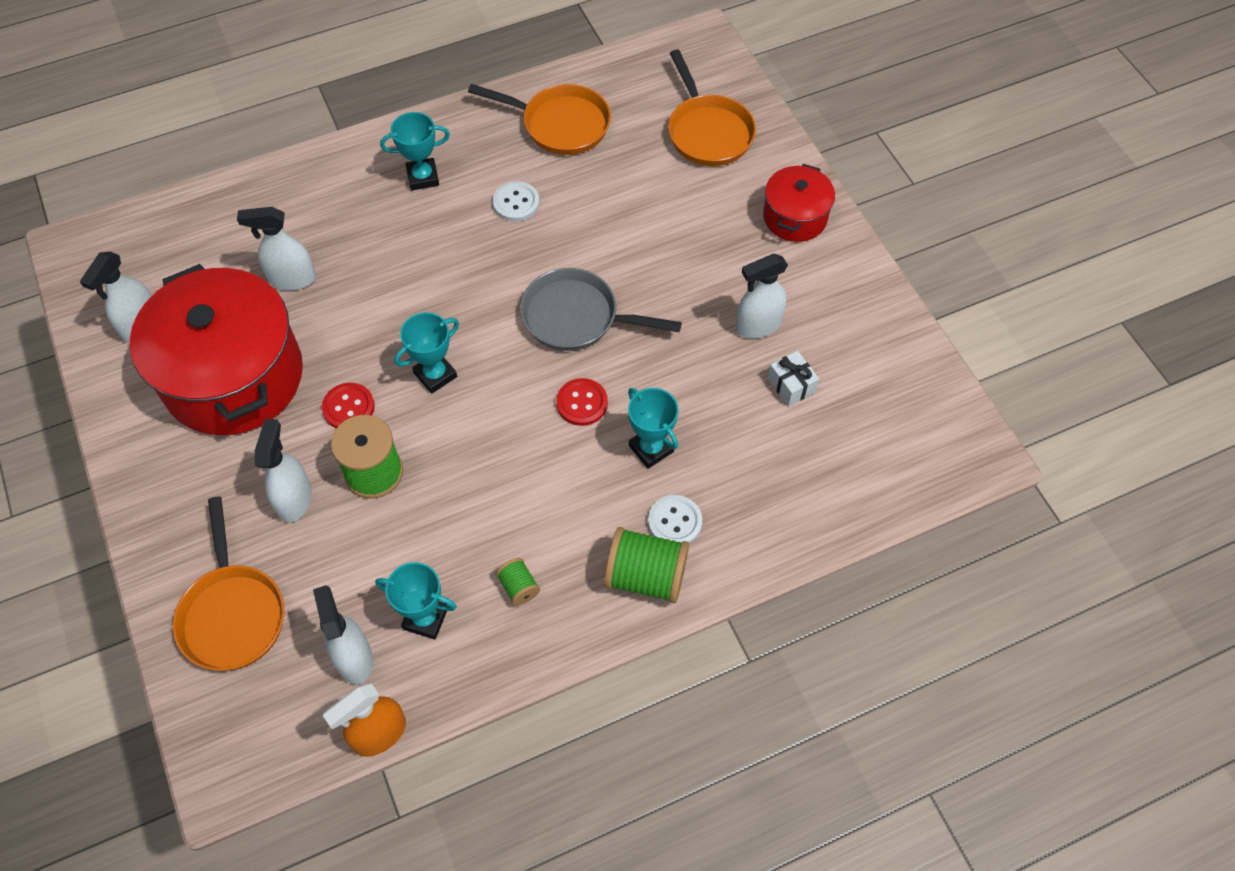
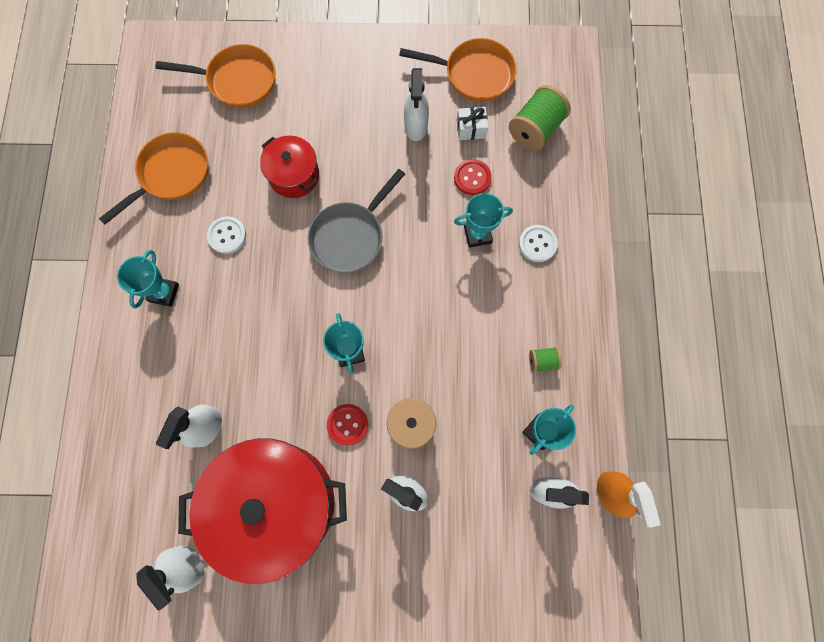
camera: 65 degrees left, 15 degrees up
orange pan [173,496,284,671] -> orange pan moved to [399,38,517,102]
red button [556,378,608,426] -> red button moved to [454,159,492,195]
green spool [604,527,689,603] -> green spool moved to [509,85,571,151]
red pot [763,164,835,242] -> red pot moved to [260,136,319,198]

